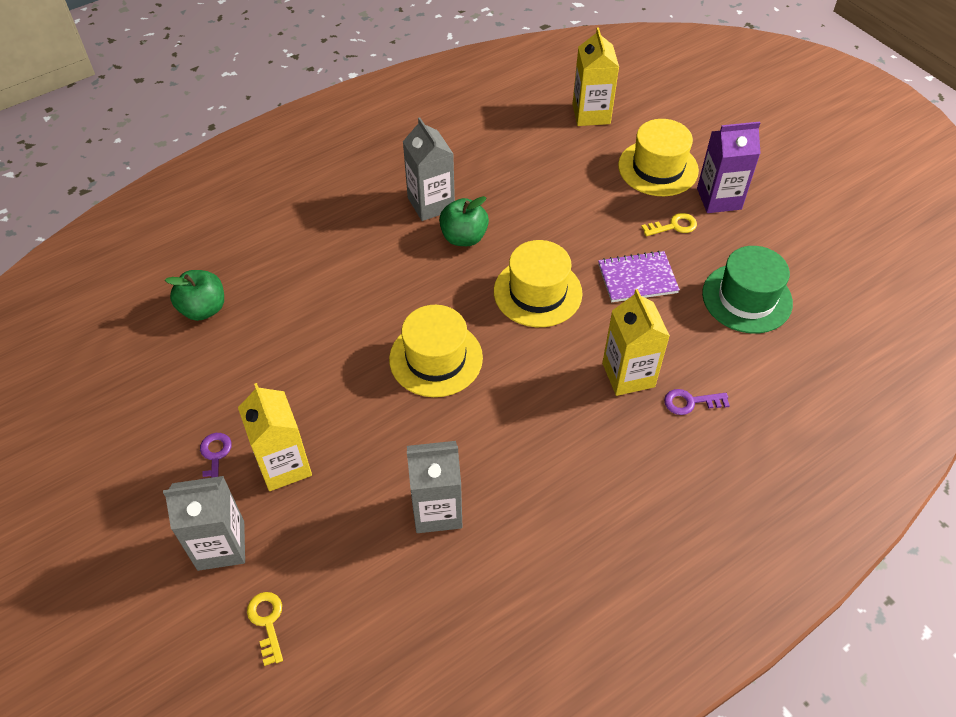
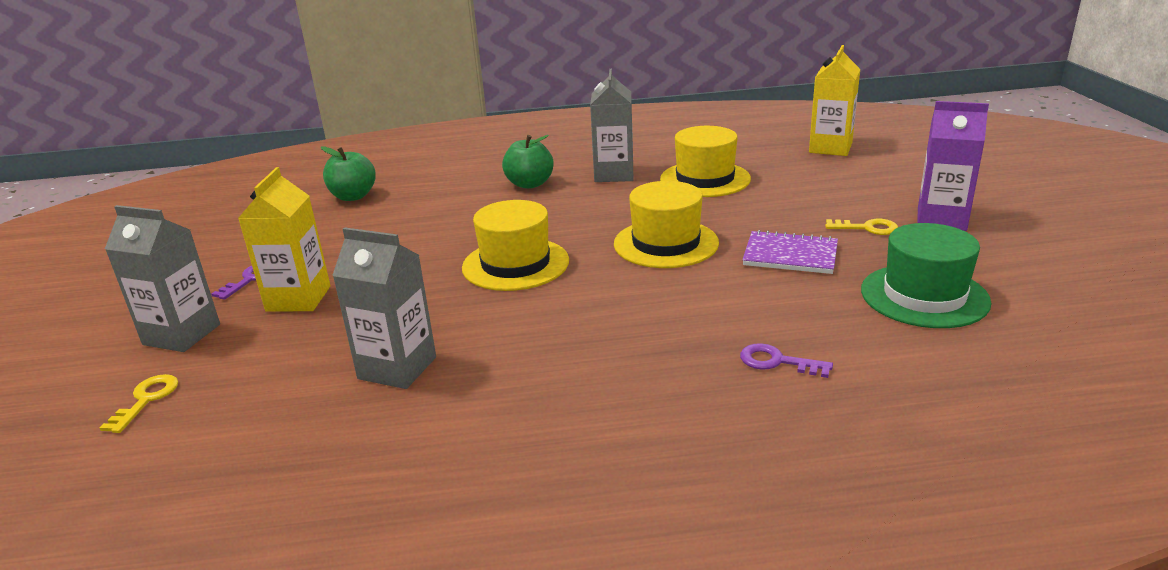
camera: 30 degrees right, 25 degrees down
green apple [439,196,489,246] -> green apple moved to [502,135,554,189]
yellow carton [602,289,670,396] -> none
yellow hat [618,119,699,196] -> yellow hat moved to [660,126,751,197]

